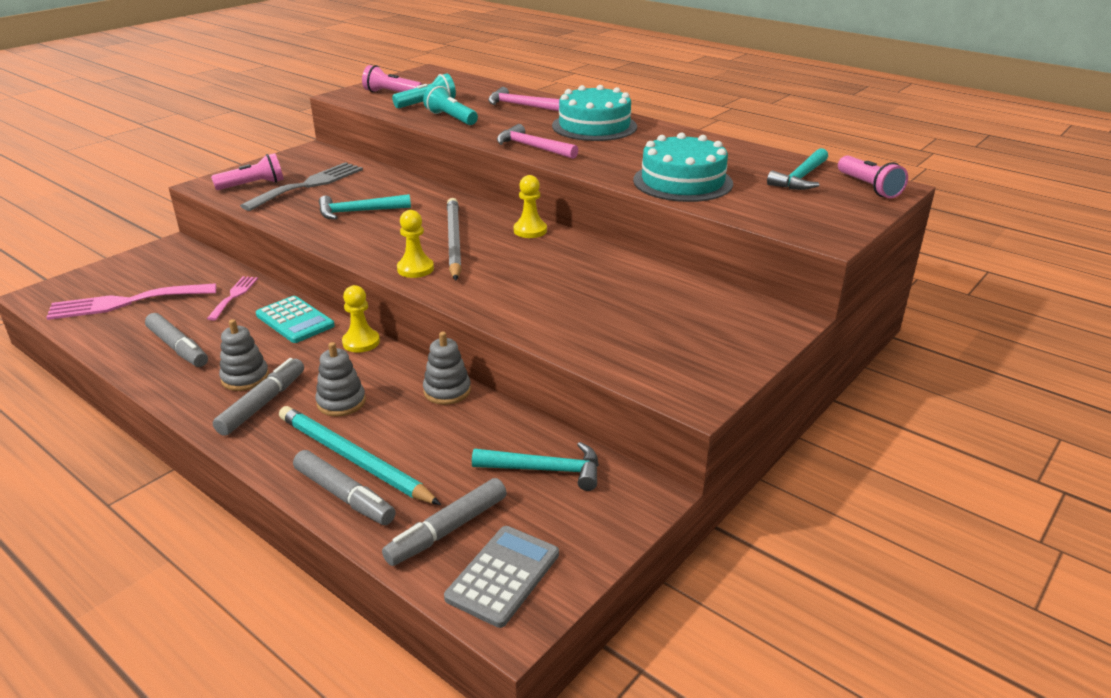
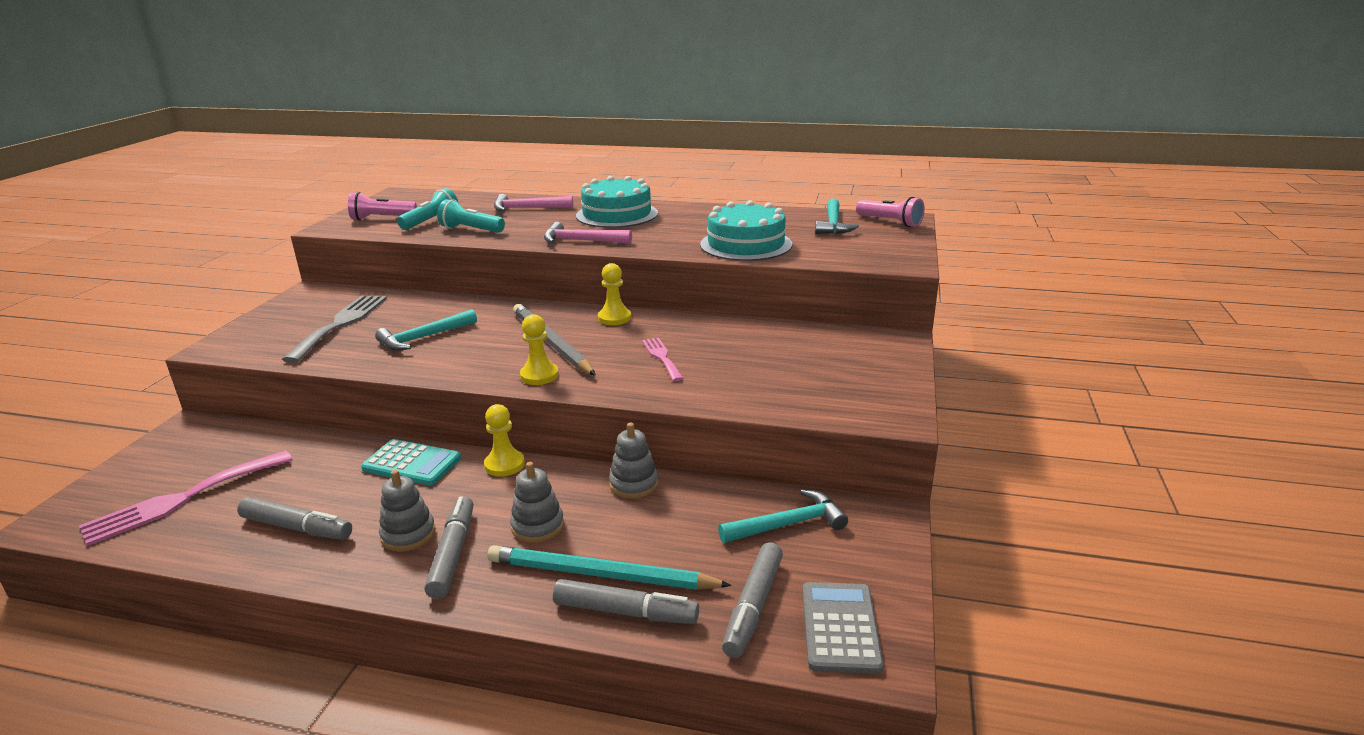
camera: 25 degrees left, 5 degrees down
pink fork [207,276,258,321] -> pink fork moved to [642,337,684,381]
pink flashlight [211,153,284,190] -> none

